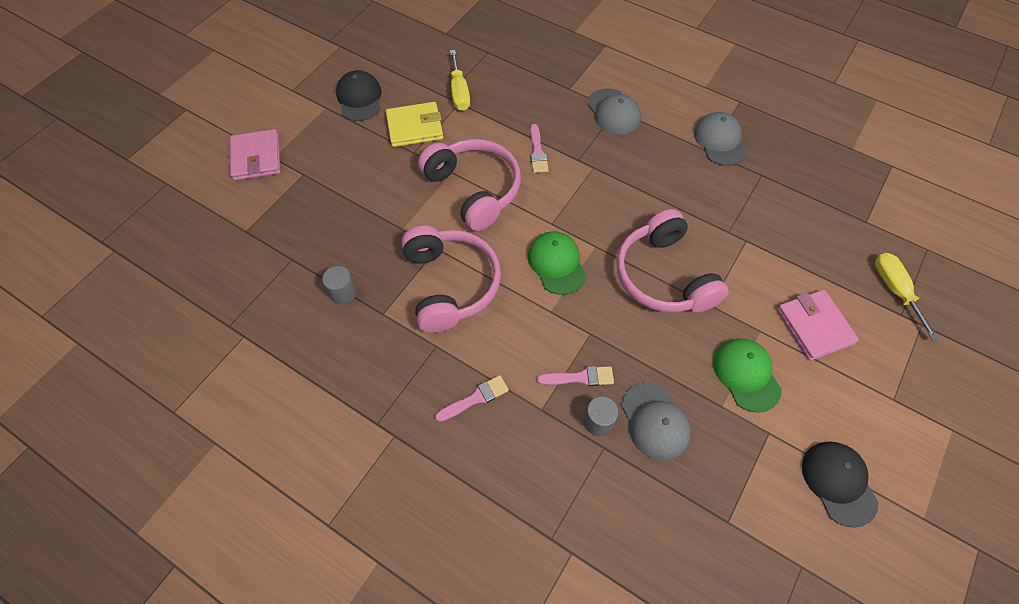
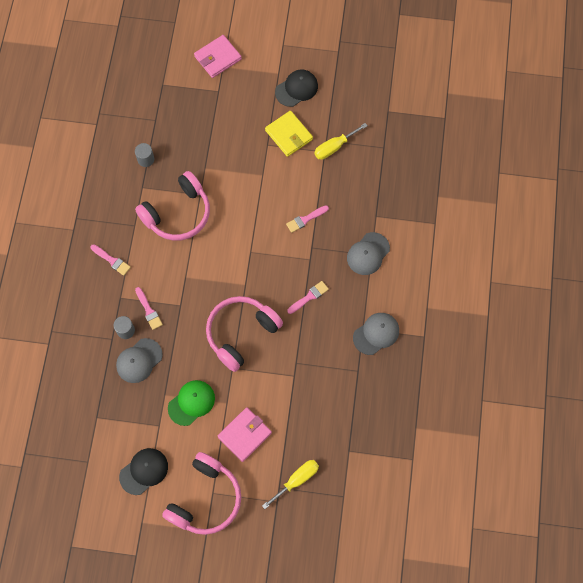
camera: 65 degrees right, 10 degrees up
pink headphones [418,139,521,231] -> pink headphones moved to [162,452,241,535]
green cap [528,231,587,295] -> none
none -> pink brush [287,281,329,314]

